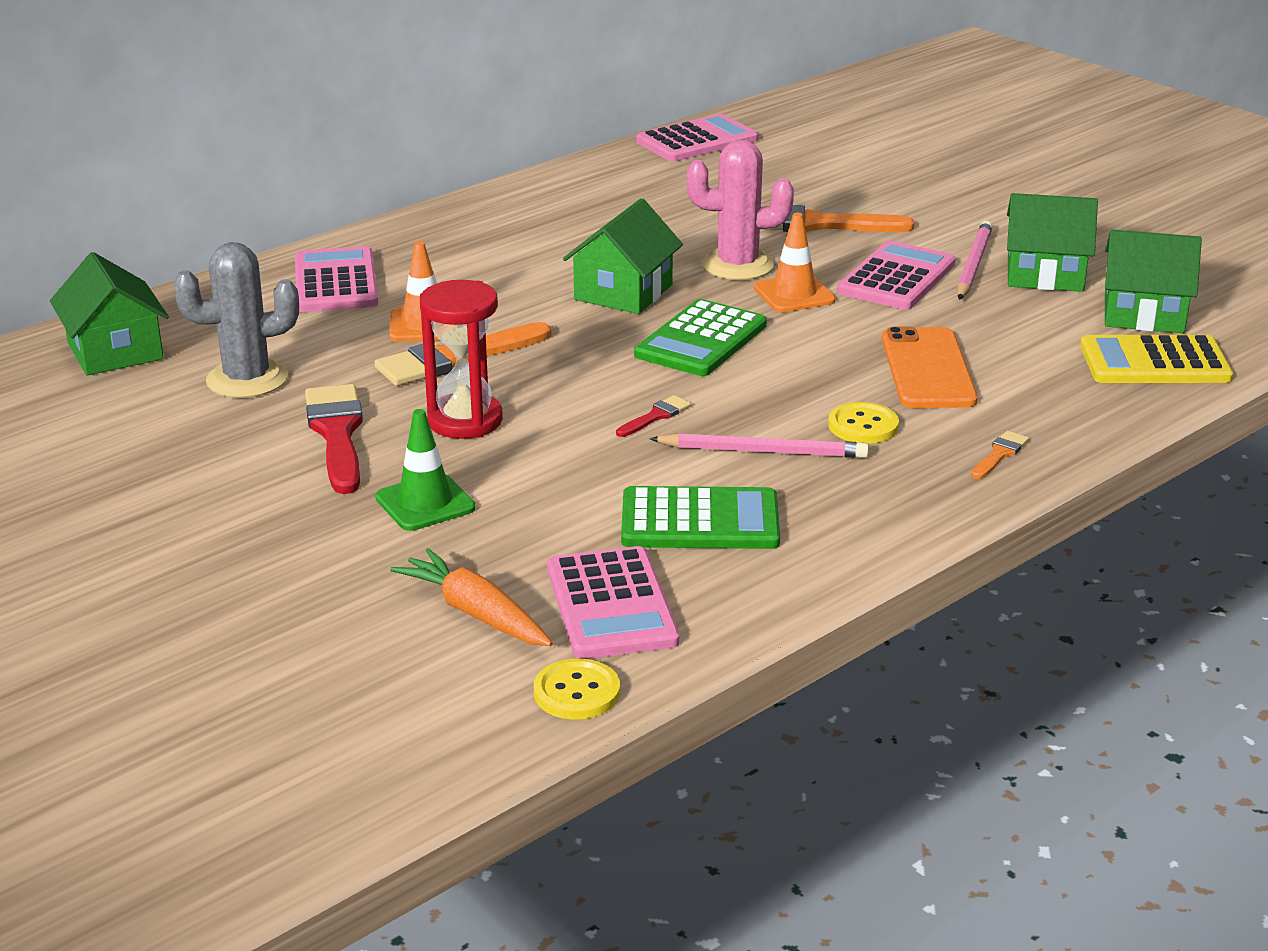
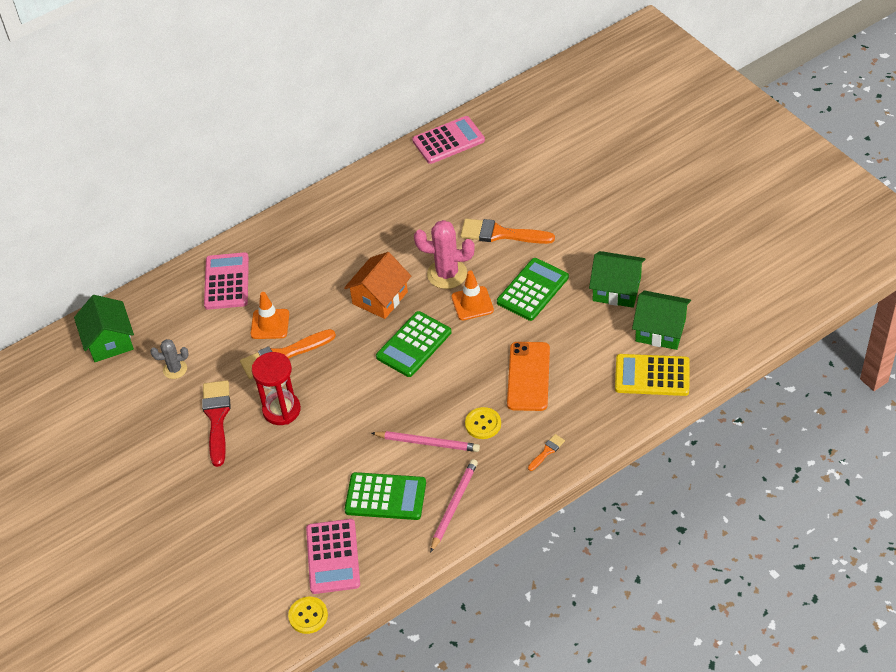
camera: 10 degrees right, 20 degrees up
grey cactus [173,242,299,398] -> grey cactus [150,339,189,379], size x0.58
green traffic cone [375,409,476,531] -> none
orange carrot [390,548,553,646] -> none
green house [563,198,683,314] -> orange house [344,252,411,319]
red brush [616,395,691,437] -> none
pink calculator [837,241,956,310] -> green calculator [497,258,569,321]
pink pencil [957,221,993,300] -> pink pencil moved to [430,459,478,553]

